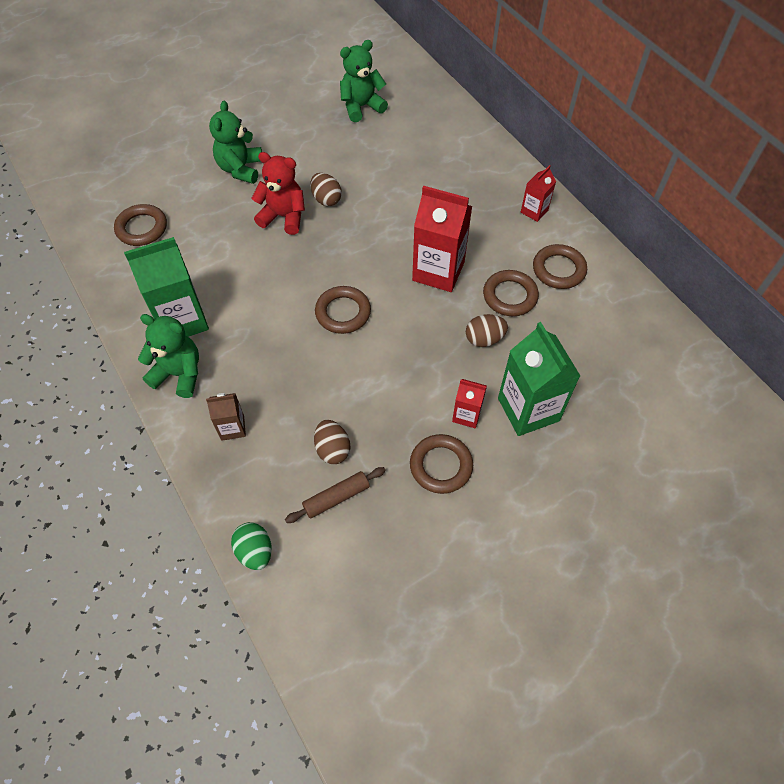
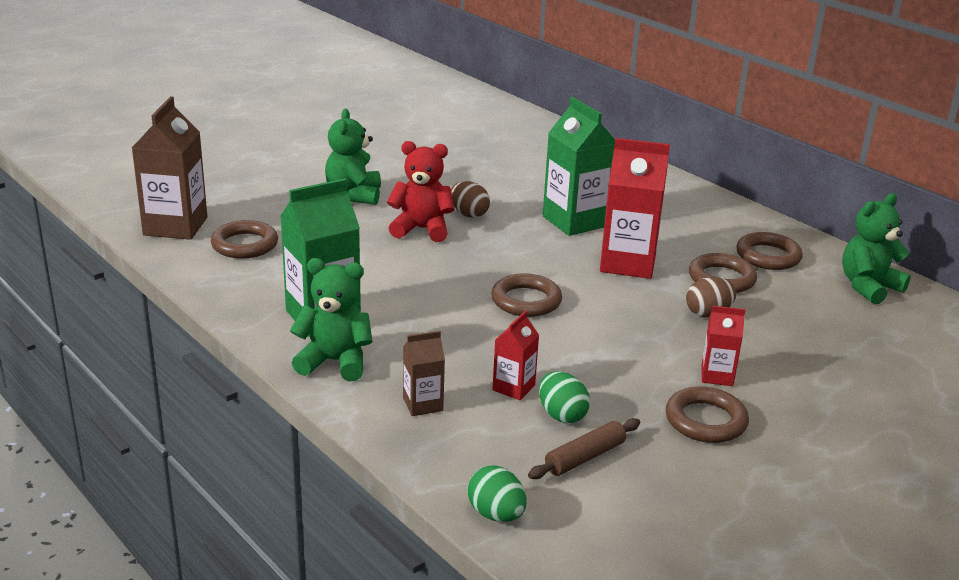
camera: 10 degrees left, 30 degrees down
brown egg [314,420,351,464] -> green egg [539,371,590,423]
green teddy bear [340,40,388,122] -> green teddy bear moved to [842,193,911,304]
green carton [498,322,580,436] -> green carton moved to [543,97,615,236]
red carton [521,165,556,222] -> red carton moved to [492,311,539,400]
none -> brown carton [132,96,208,240]

